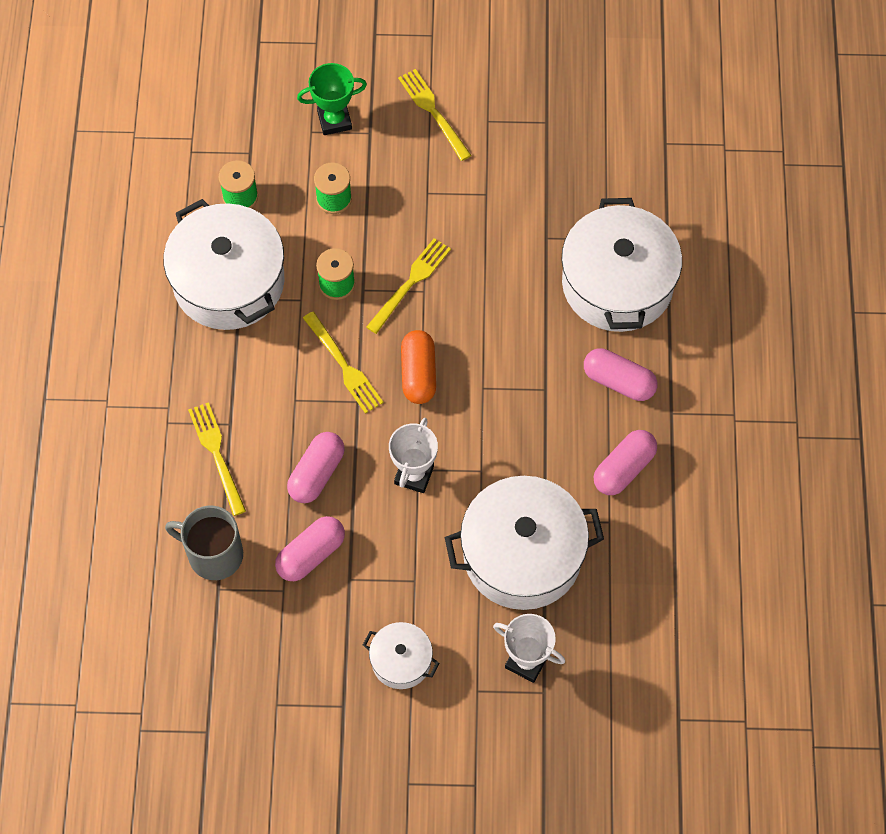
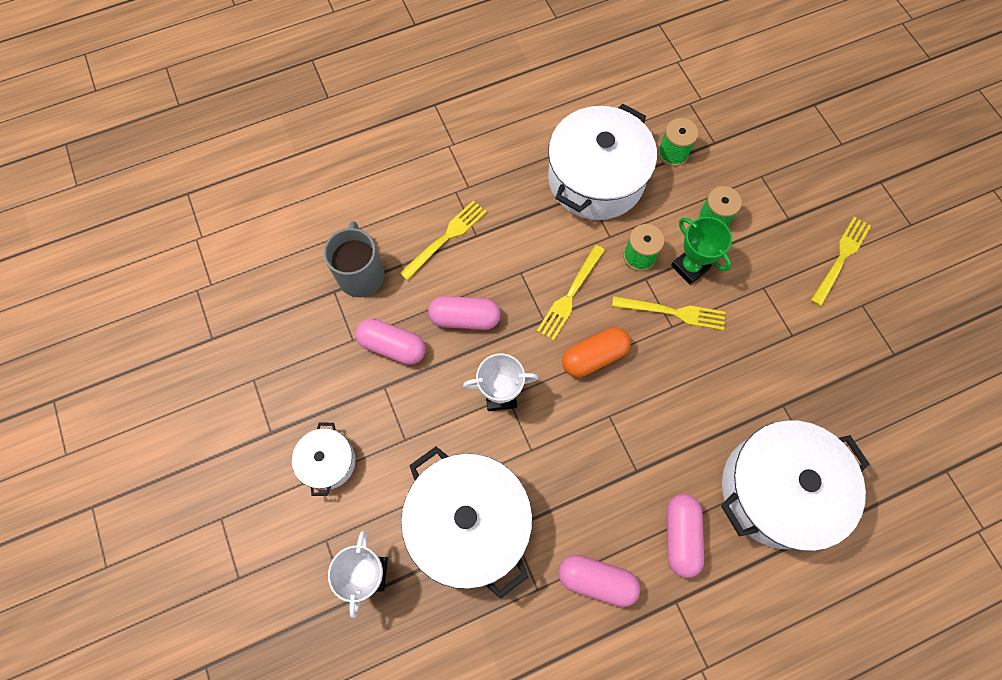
camera: 65 degrees right, 5 degrees up
green trophy [297,63,367,135] -> green trophy moved to [671,217,732,285]

